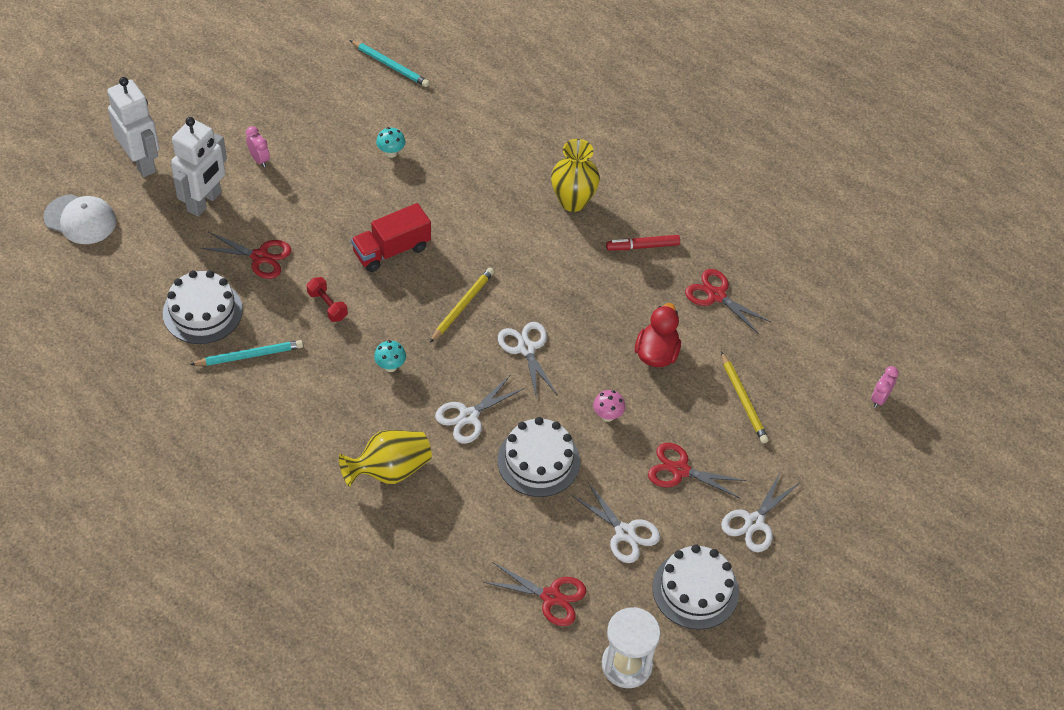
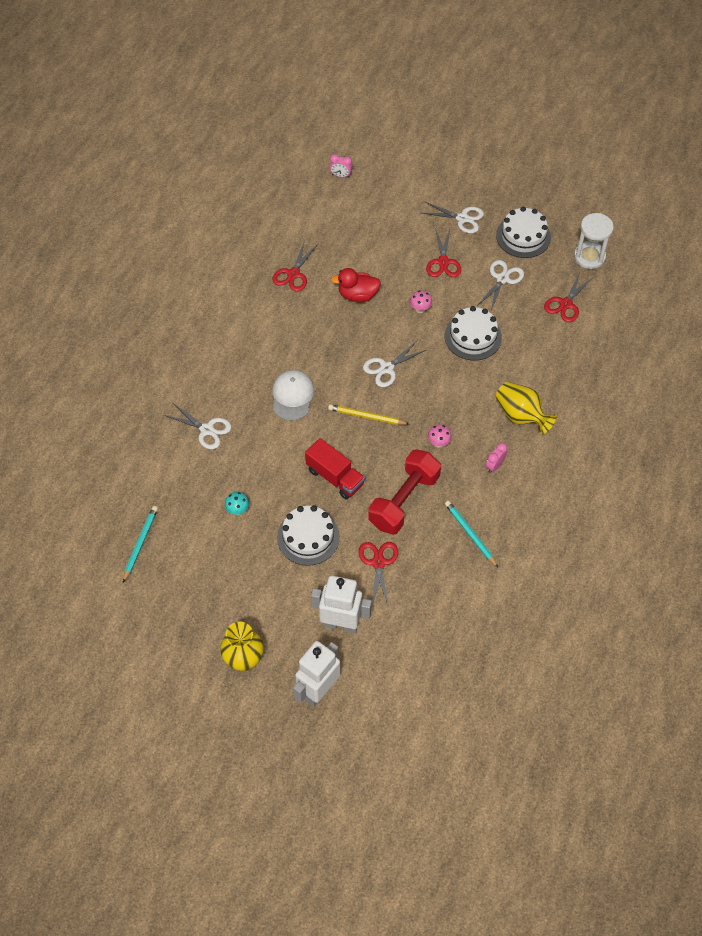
camera: 105 degrees left, 5 degrees up
white cap [44,194,116,244] -> white cap moved to [272,370,314,421]
white cake [163,270,243,344] -> white cake moved to [277,505,340,566]
pink clock [246,126,270,167] -> pink clock moved to [486,443,507,473]
red dumbbell [307,277,348,322] -> red dumbbell [368,449,441,535], size x2.26
turquoise mushroom [374,340,406,372] -> pink mushroom [428,424,452,448]
white scissors [435,376,525,444] -> white scissors moved to [164,403,232,449]
red scissors [483,562,586,626] -> red scissors turned 150 degrees counterclockwise [544,272,592,322]
yellow vase [551,139,600,212] -> yellow vase moved to [220,622,264,672]
red marker [606,235,680,250] -> none
yellow pencil [721,352,769,443] -> none

